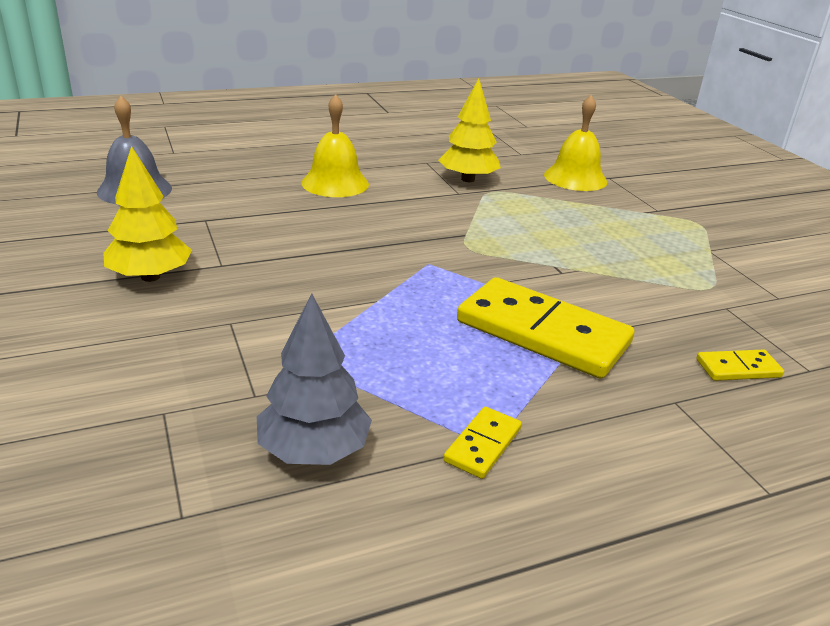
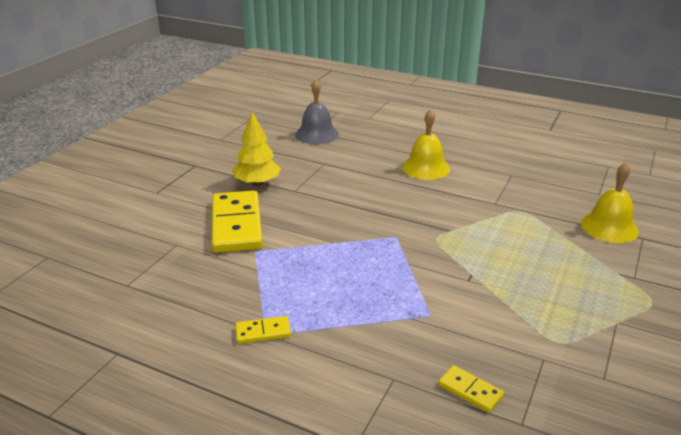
camera: 50 degrees right, 0 degrees up
grey tree [257,293,372,465] -> none
yellow tree [438,78,501,182] -> none
yellow domino [457,277,634,379] -> yellow domino moved to [212,190,263,253]

